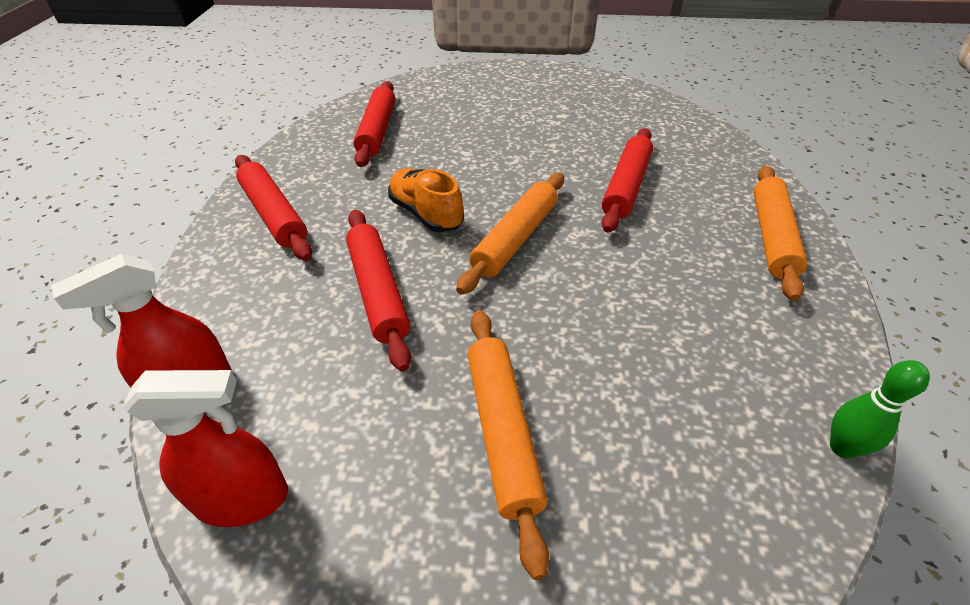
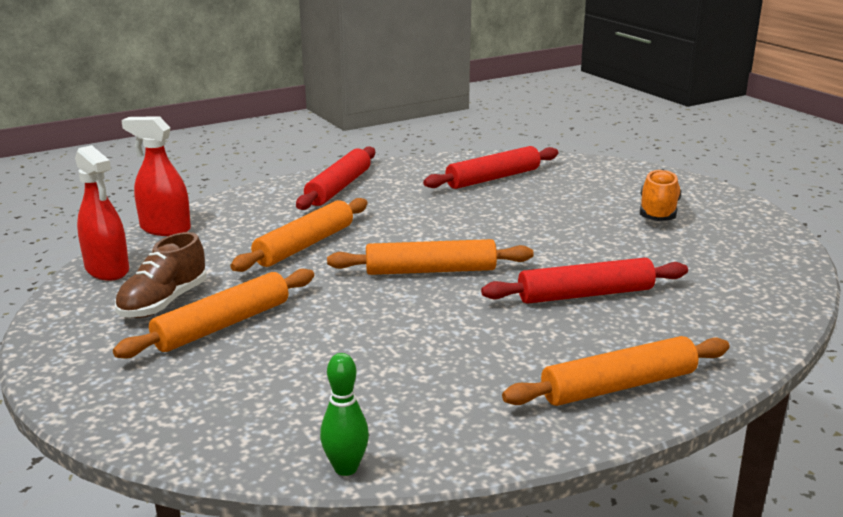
camera: 55 degrees right, 20 degrees down
red rolling pin [346,210,411,372] -> orange rolling pin [230,198,368,272]
orange shoe [388,168,464,232] -> orange shoe moved to [640,169,681,221]
none -> brown shoe [115,232,207,318]

